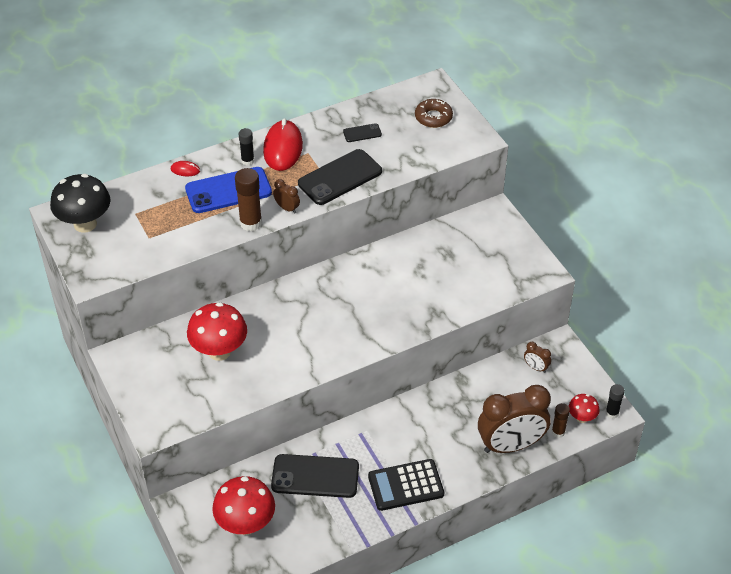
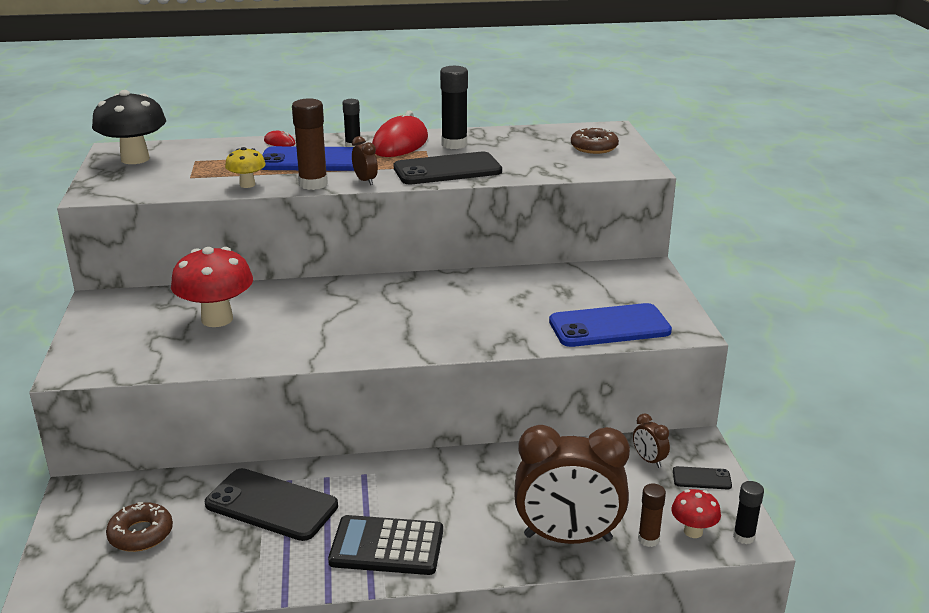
camera: 20 degrees right, 20 degrees down
red mushroom [212,476,275,535] -> brown donut [106,502,173,552]
black phone [343,123,382,142] -> black phone moved to [673,466,732,489]
none -> yellow mushroom [225,147,266,188]
none -> black glue stick [440,66,468,149]
none -> blue phone [549,303,672,347]

